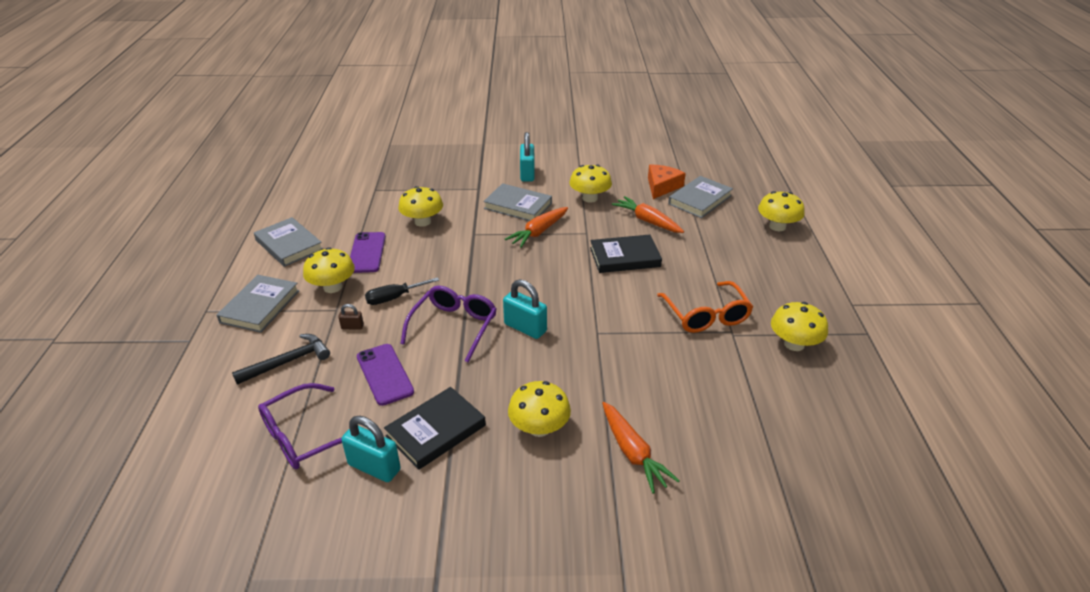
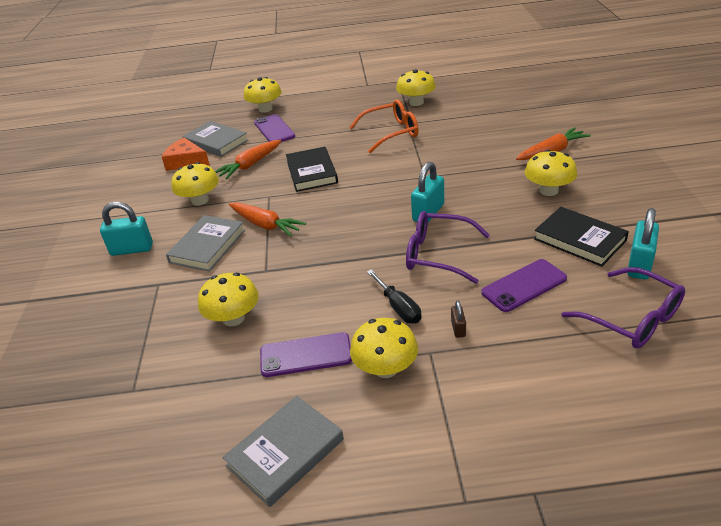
camera: 90 degrees left, 0 degrees up
grey book [216,275,299,333] -> none
black hammer [232,334,330,385] -> none
none -> purple phone [254,114,295,142]

